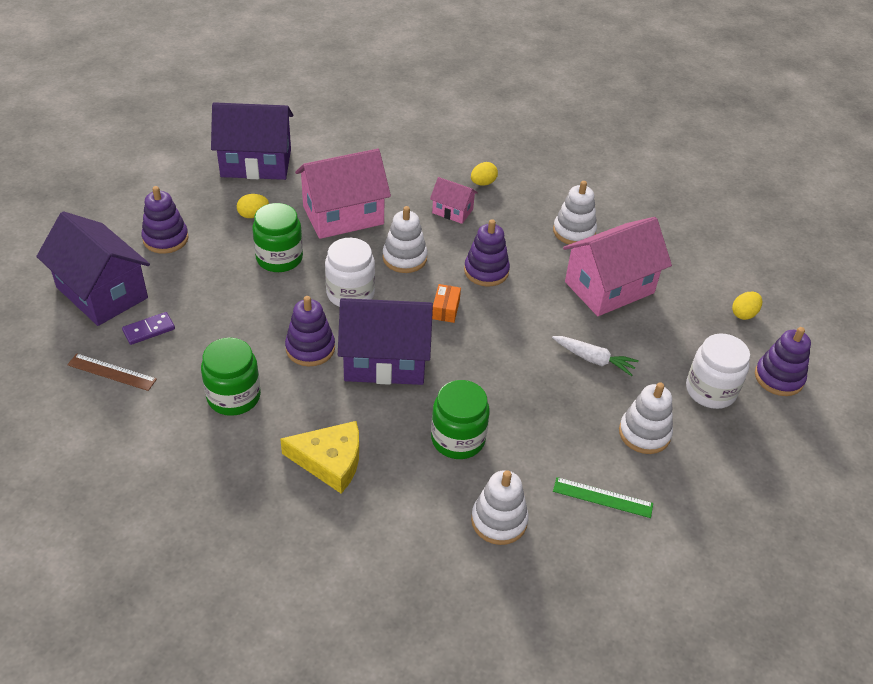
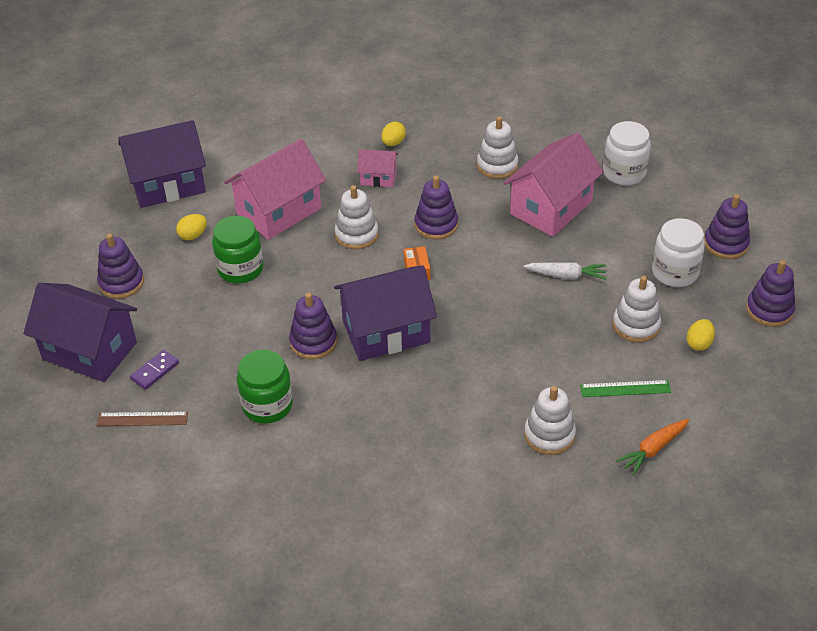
camera: 15 degrees left, 0 degrees up
yellow cheese [280,421,359,494] -> none
white jar [325,238,375,307] -> white jar moved to [603,121,651,185]
green jar [431,380,490,459] -> none
yellow egg [732,292,762,320] -> yellow egg moved to [687,319,715,351]
none -> orange carrot [616,419,689,476]
none -> purple stacking toy [746,260,796,327]

